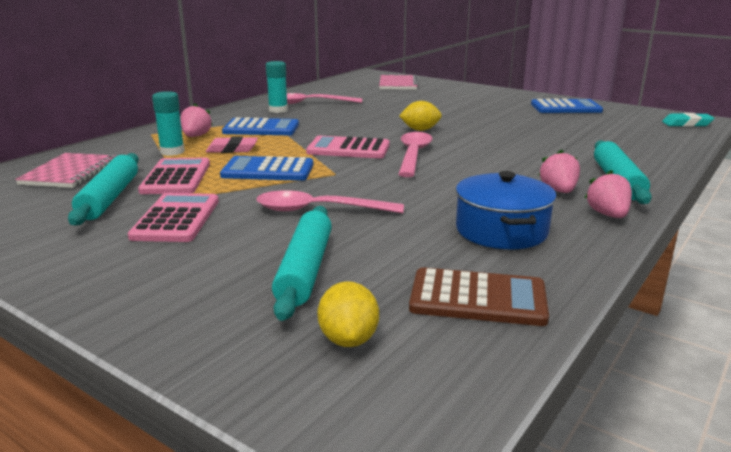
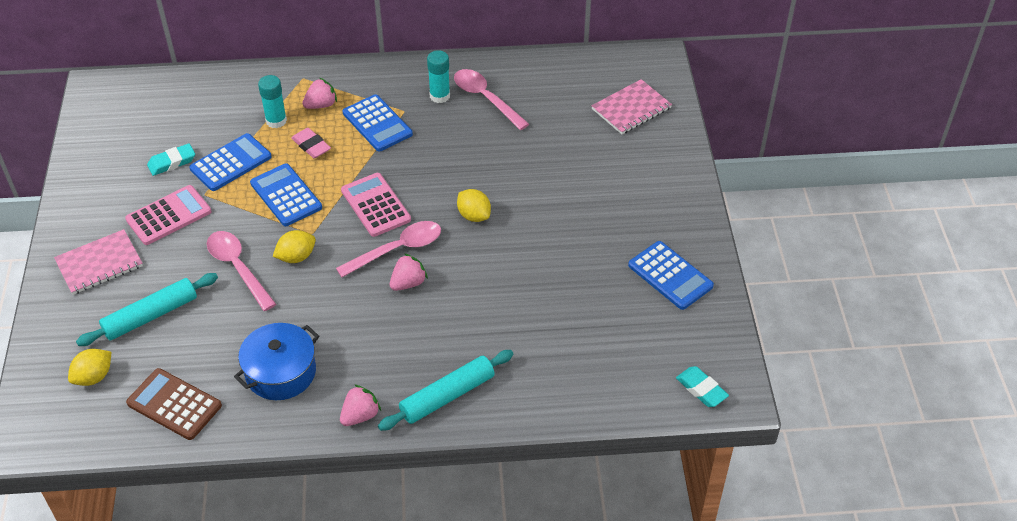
camera: 50 degrees right, 25 degrees up
pink notebook [15,153,116,188] -> pink notebook moved to [54,229,143,295]
turquoise rolling pin [68,153,139,225] -> turquoise eraser [147,144,195,176]
pink calculator [138,158,210,194] -> blue calculator [189,133,272,191]
brown calculator [409,267,549,326] -> brown calculator turned 150 degrees clockwise [126,368,222,440]
pink strawberry [539,150,580,193] -> pink strawberry moved to [390,253,428,291]
none -> yellow lemon [273,230,316,263]

